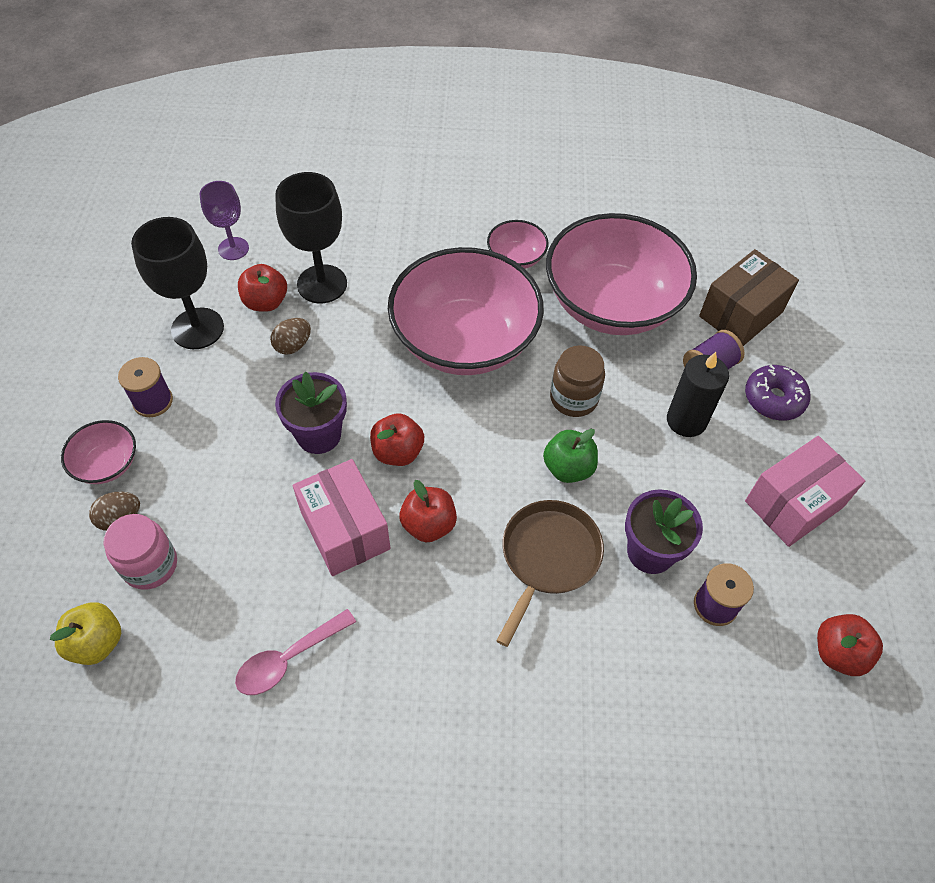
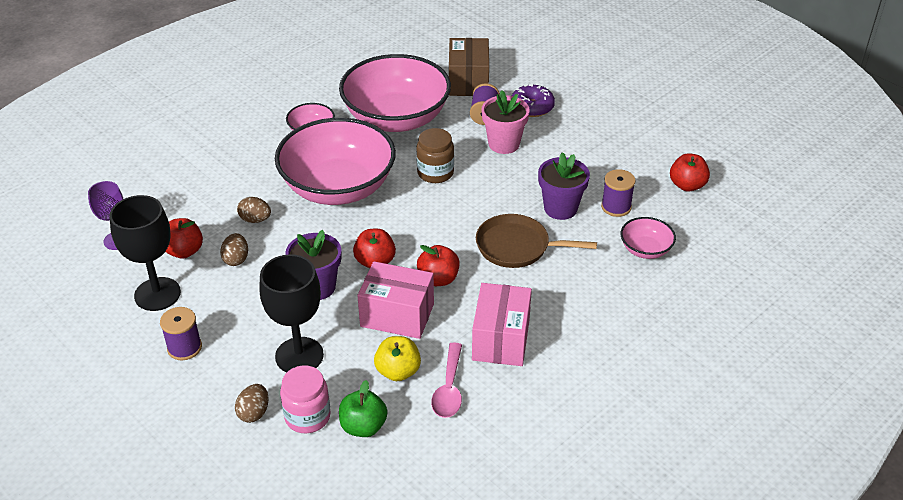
camera: 45 degrees left, 15 degrees down
yellow apple [50,602,121,665] -> yellow apple moved to [374,336,421,381]
pink bowl [61,420,136,484] -> pink bowl moved to [621,217,676,259]
black goblet [275,172,347,303] -> black goblet moved to [259,254,324,372]
brown pan [496,500,604,647] -> brown pan turned 60 degrees counterclockwise [476,214,597,268]
green apple [543,429,598,483] -> green apple moved to [339,380,388,437]
black candle [667,352,729,437] -> pink flower pot [481,90,530,154]
pink box [745,436,865,547] -> pink box moved to [472,283,532,366]
none -> brown egg [237,197,271,223]

